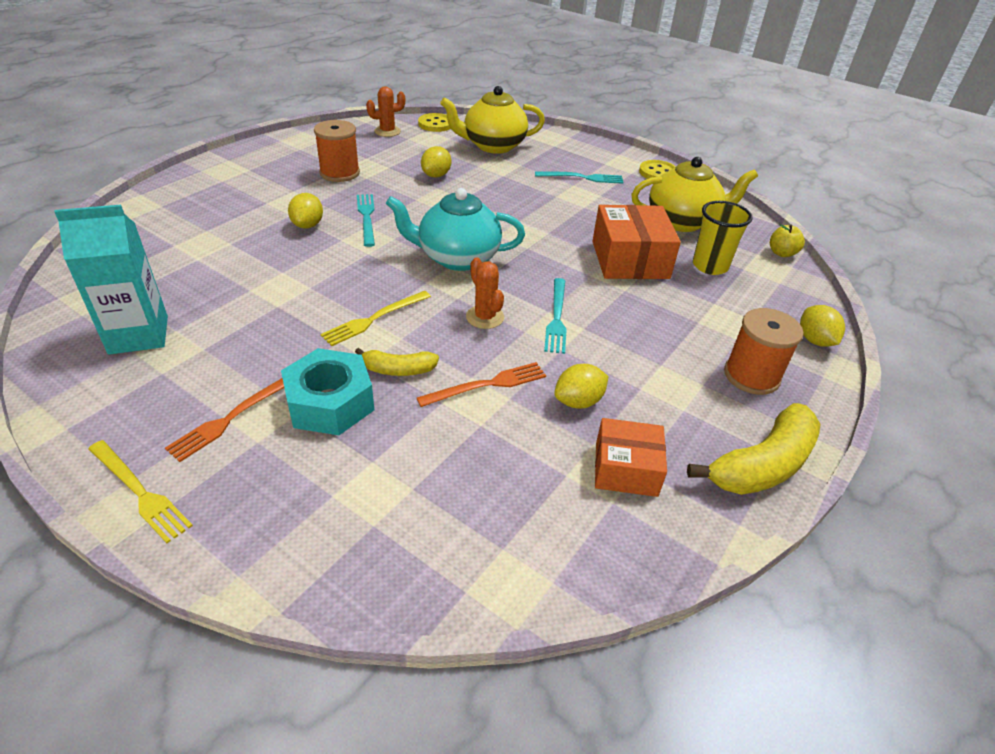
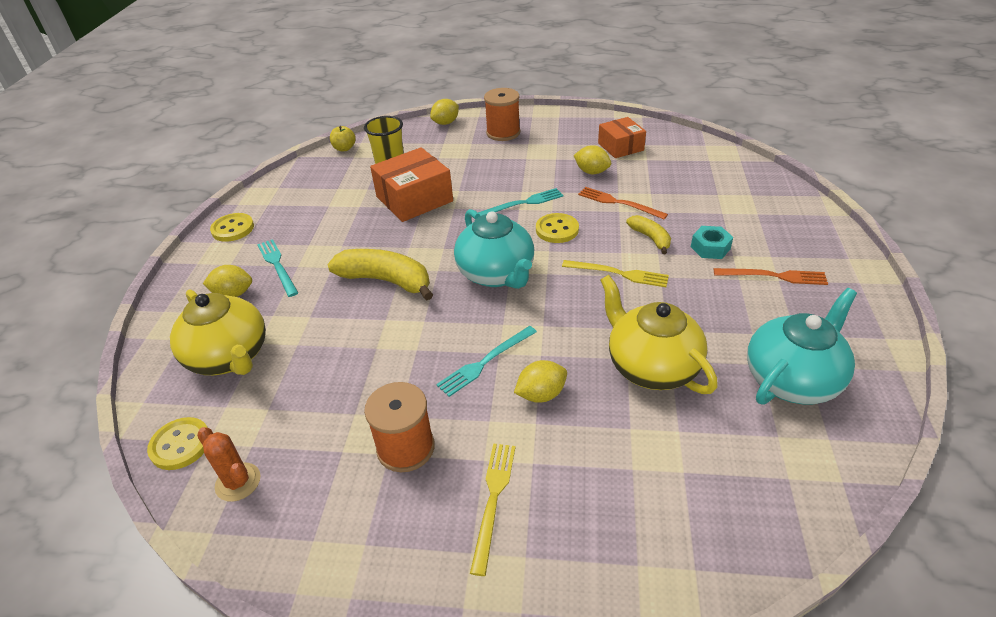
camera: 115 degrees left, 0 degrees up
turquoise carton [54,205,168,355] -> turquoise teapot [747,288,857,405]
yellow fork [88,440,193,543] -> yellow fork moved to [470,443,516,576]
turquoise nut [281,348,374,435] -> turquoise nut [691,226,733,259], size x0.58
yellow lemon [421,146,452,178] -> yellow lemon moved to [203,265,252,297]
orange cactus [466,257,504,329] -> yellow button [536,213,579,243]
yellow teapot [631,157,758,232] -> yellow teapot moved to [600,275,718,394]
yellow banana [687,403,821,495] -> yellow banana moved to [327,249,433,300]

